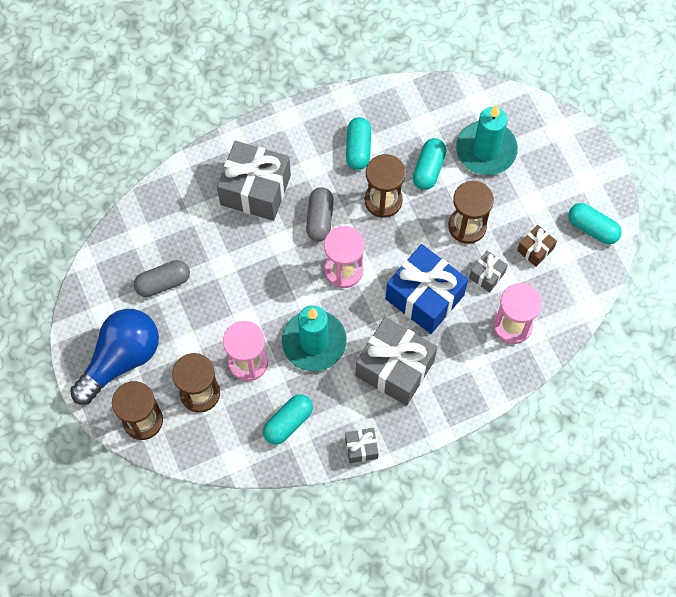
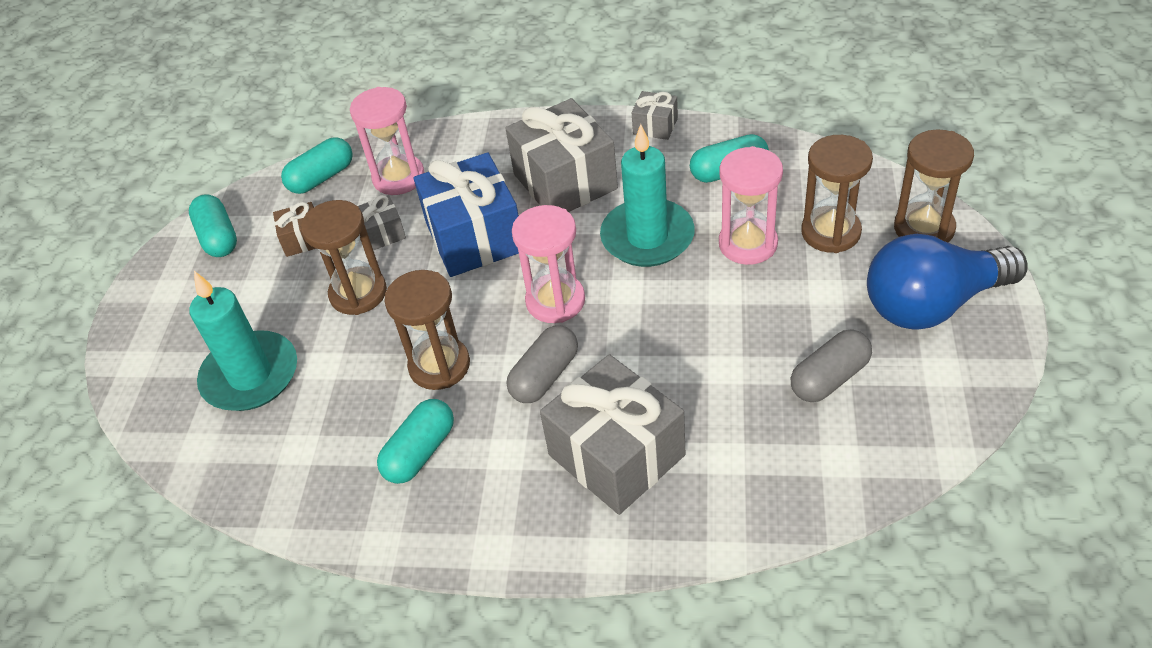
camera: 145 degrees left, 20 degrees down
grey capsule [134,260,190,297] -> grey capsule turned 45 degrees counterclockwise [791,329,872,402]
turquoise capsule [413,138,447,190] -> turquoise capsule moved to [281,138,353,194]

